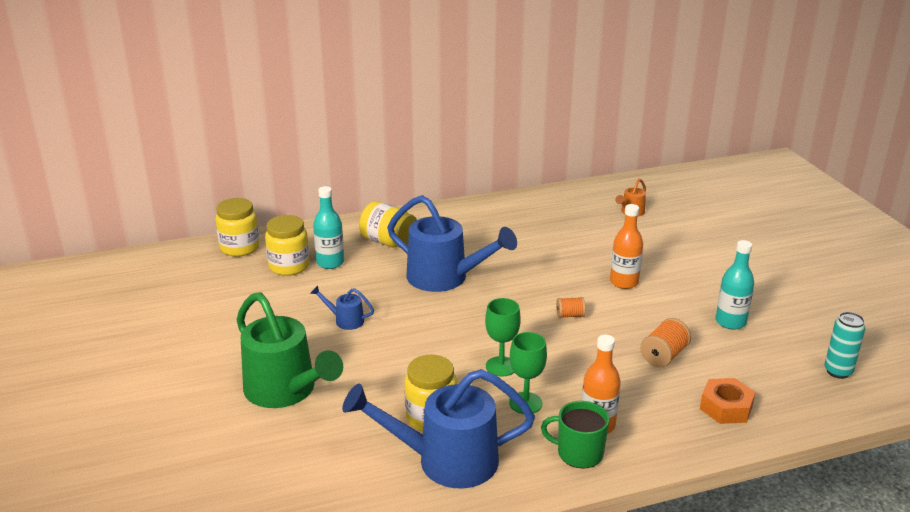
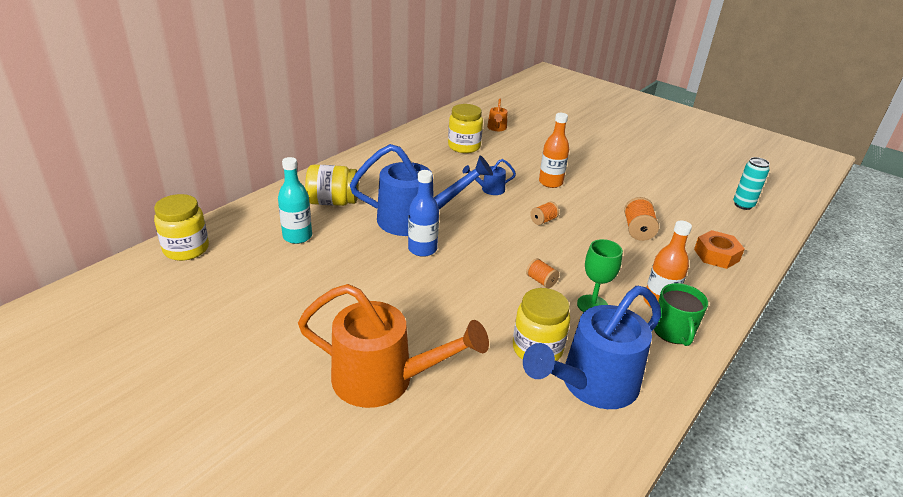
camera: 35 degrees left, 5 degrees up
green watering can [237,292,343,408] -> orange watering can [298,284,489,408]
yellow jar [265,215,309,276] -> yellow jar moved to [448,104,483,153]
blue watering can [310,285,374,330] -> blue watering can moved to [462,159,516,195]
green goblet [485,298,521,377] -> orange spool [526,258,559,289]
green mug [541,401,609,469] -> green mug turned 75 degrees counterclockwise [654,283,708,346]
turquoise bottle [716,240,754,330] -> none
none -> blue bottle [408,170,439,257]

